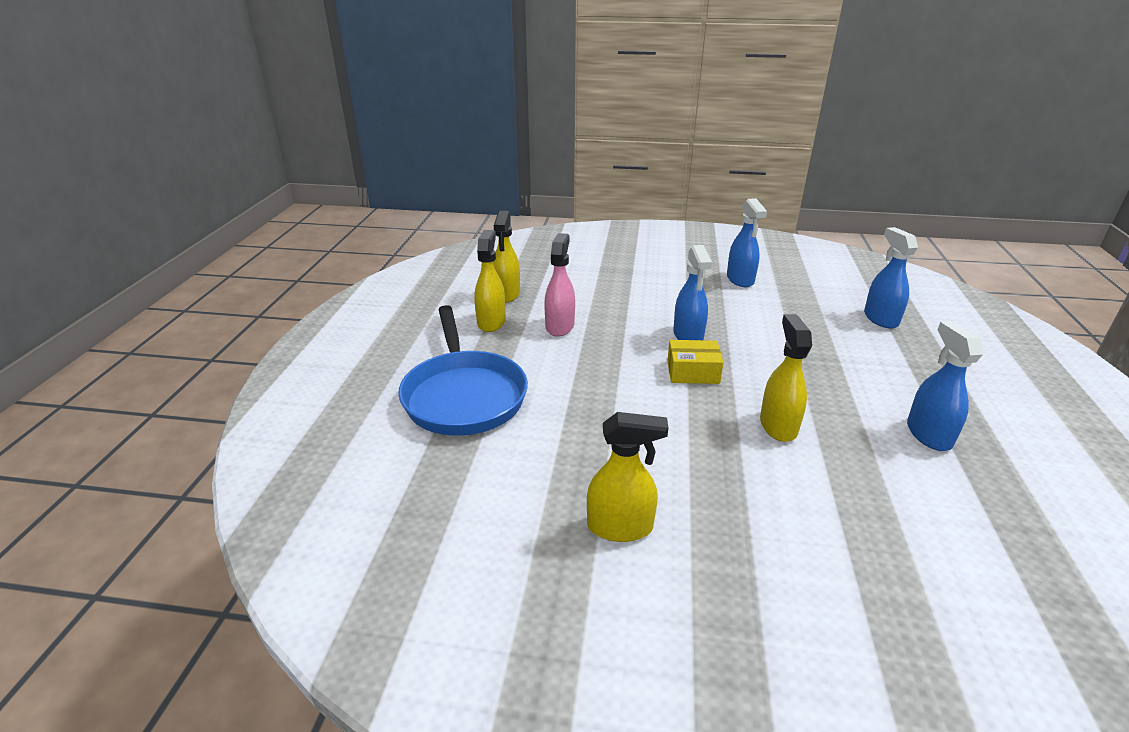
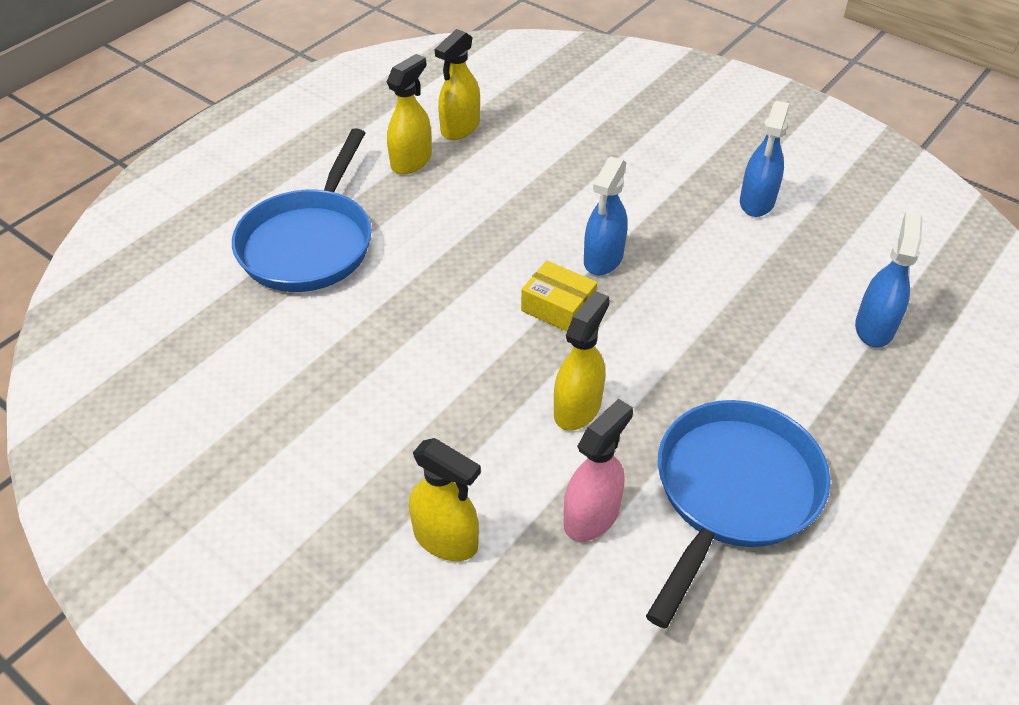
camera: 30 degrees right, 15 degrees up
pink spray bottle [544,233,575,337] -> pink spray bottle moved to [563,399,633,541]
yellow spray bottle [587,412,668,542] -> yellow spray bottle moved to [409,438,481,561]
blue spray bottle [907,321,983,451] -> blue pan [646,400,830,628]

